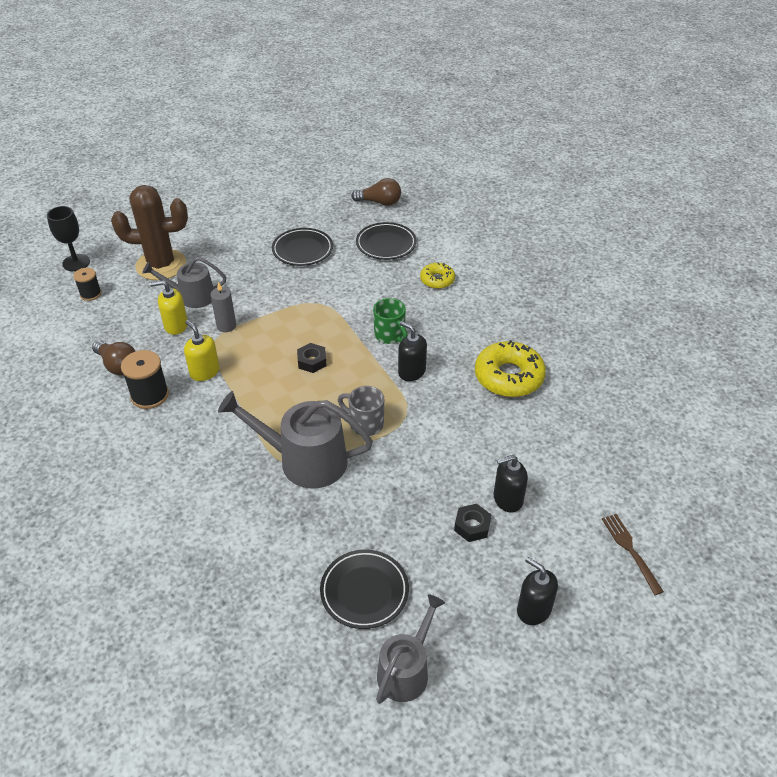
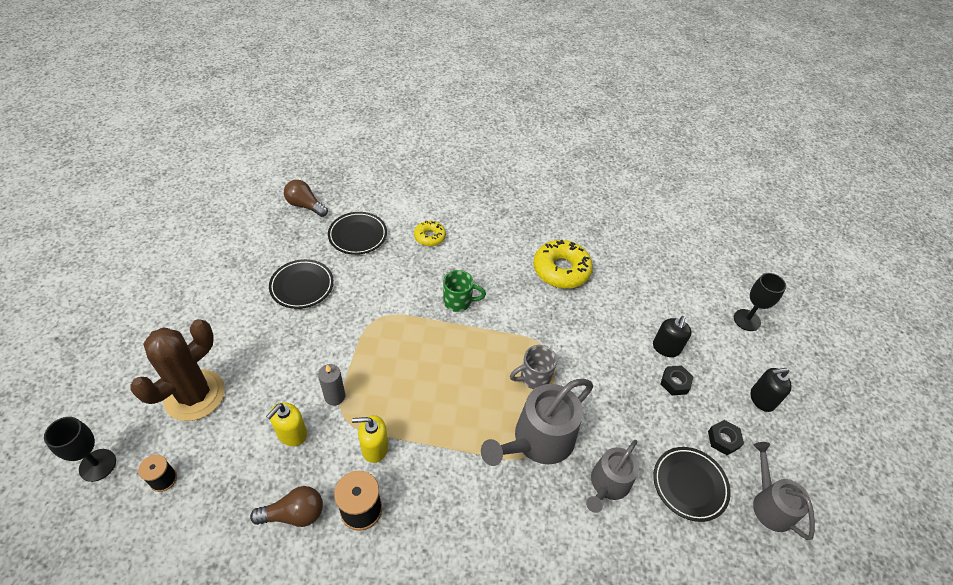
camera: 55 degrees left, 5 degrees up
grey watering can [142,257,226,308] -> grey watering can moved to [586,440,639,513]
black nut [297,343,327,373] -> black nut moved to [708,420,744,455]
brown light bulb [351,178,401,206] -> brown light bulb turned 105 degrees counterclockwise [284,180,328,217]
black soap dispenser [398,321,427,381] -> none
brown fork [602,514,664,595] -> black goblet [734,273,786,331]

